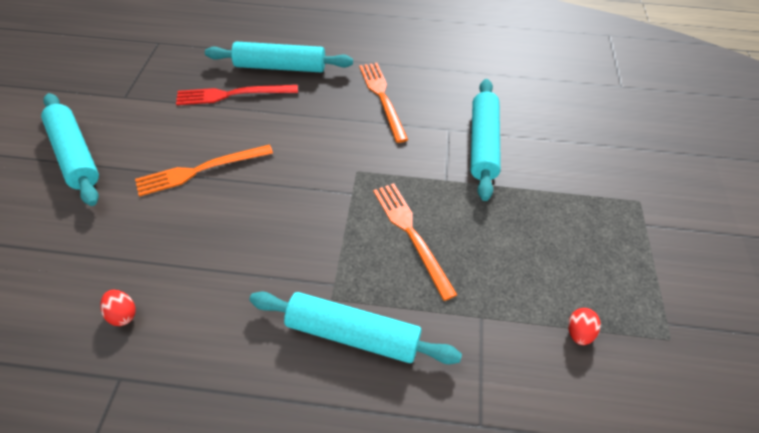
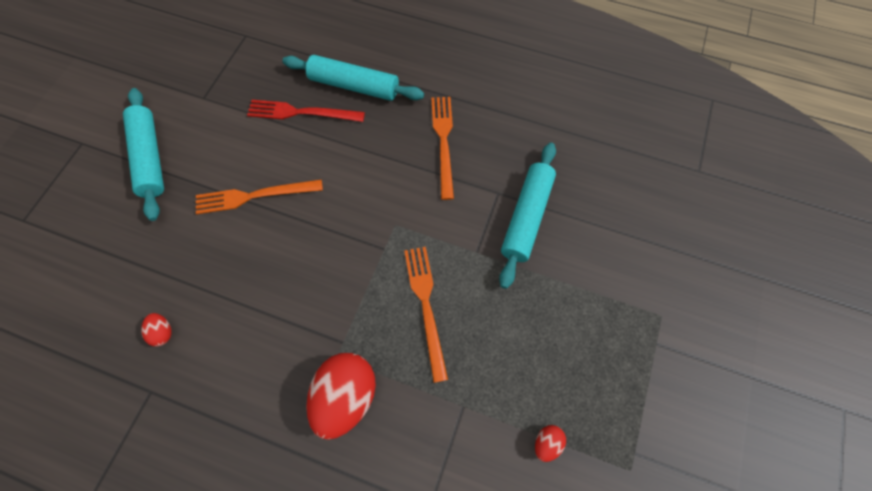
camera: 15 degrees right, 15 degrees up
turquoise rolling pin [249,292,462,364] -> red egg [306,353,376,440]

